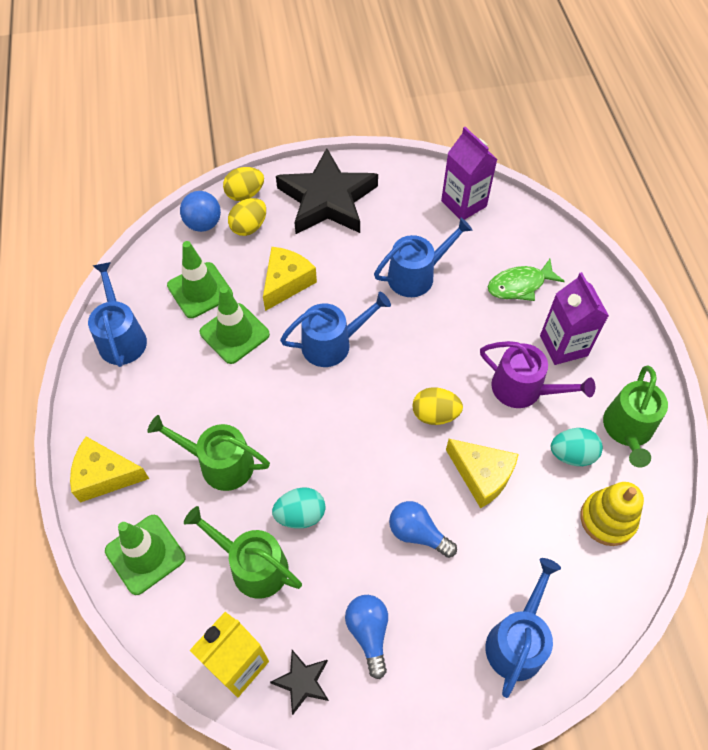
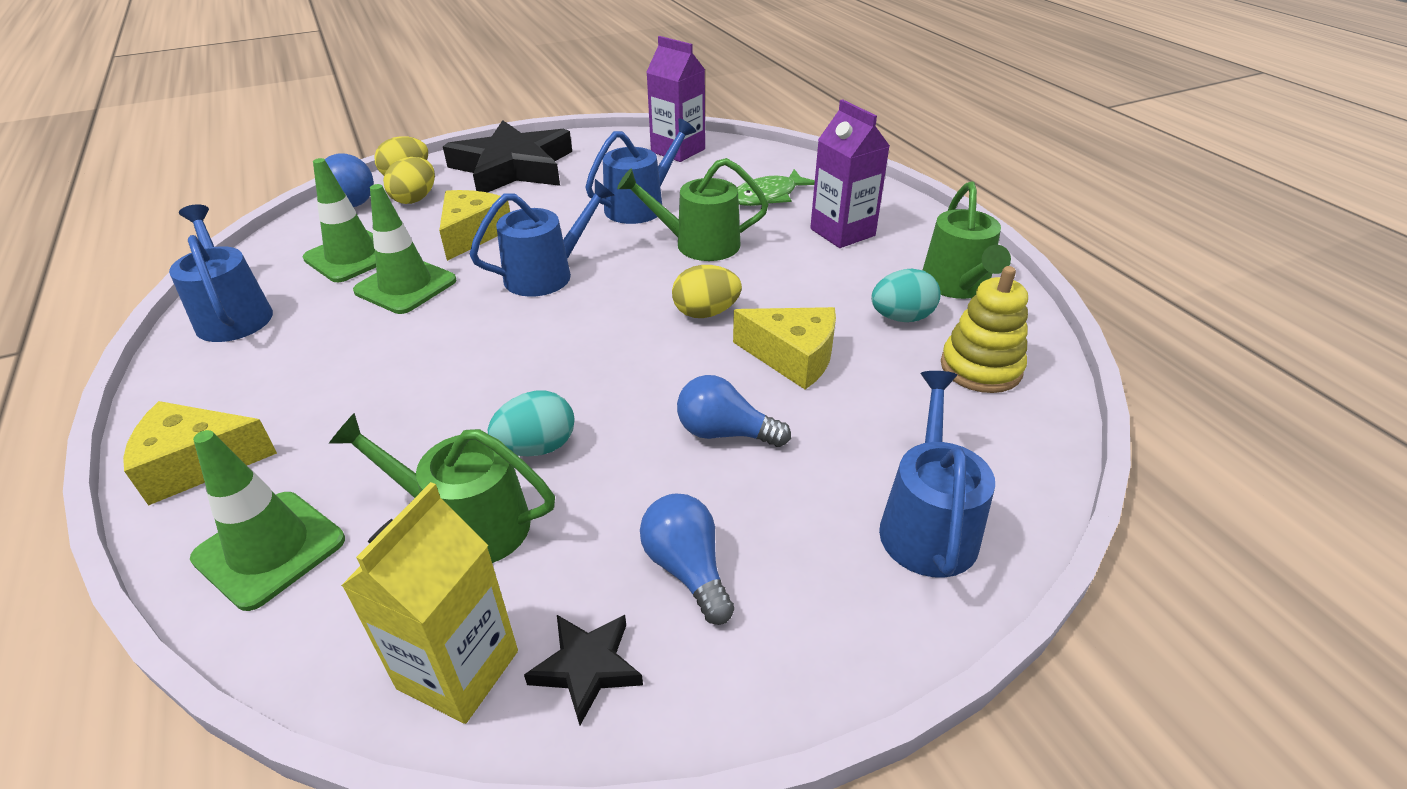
camera: 15 degrees left, 20 degrees down
green watering can [147,415,270,491] -> green watering can moved to [617,158,768,261]
purple watering can [480,341,595,408] -> none

